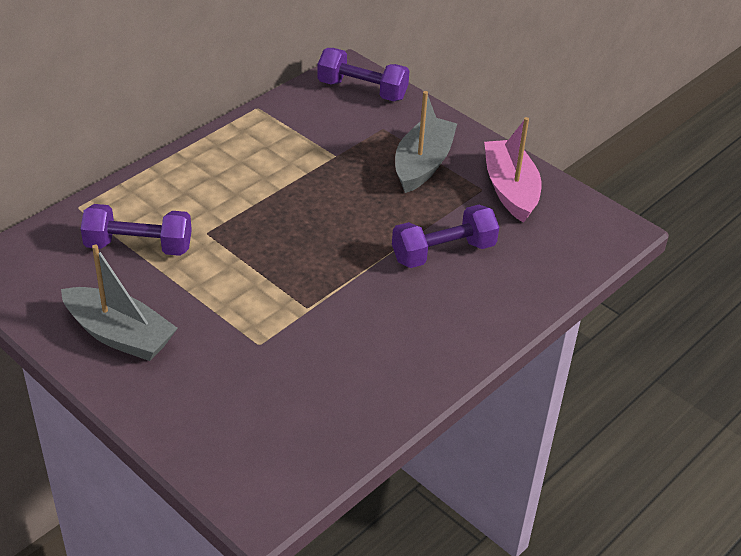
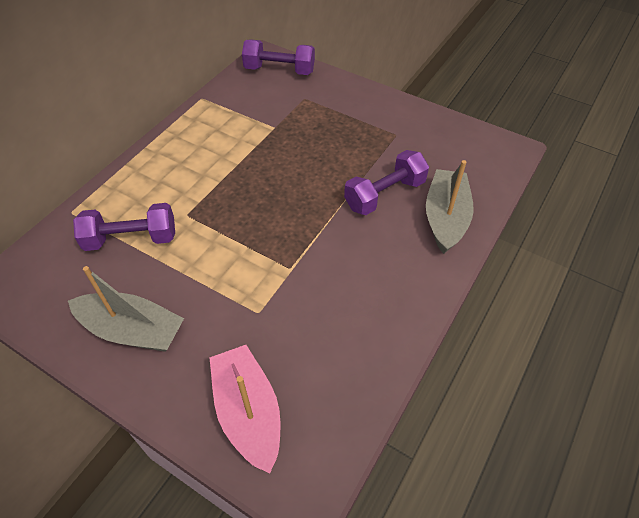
camera: 10 degrees left, 10 degrees up
grey boat [395,91,457,193] -> grey boat moved to [426,160,474,254]
pink boat [484,117,541,223] -> pink boat moved to [210,345,281,473]

